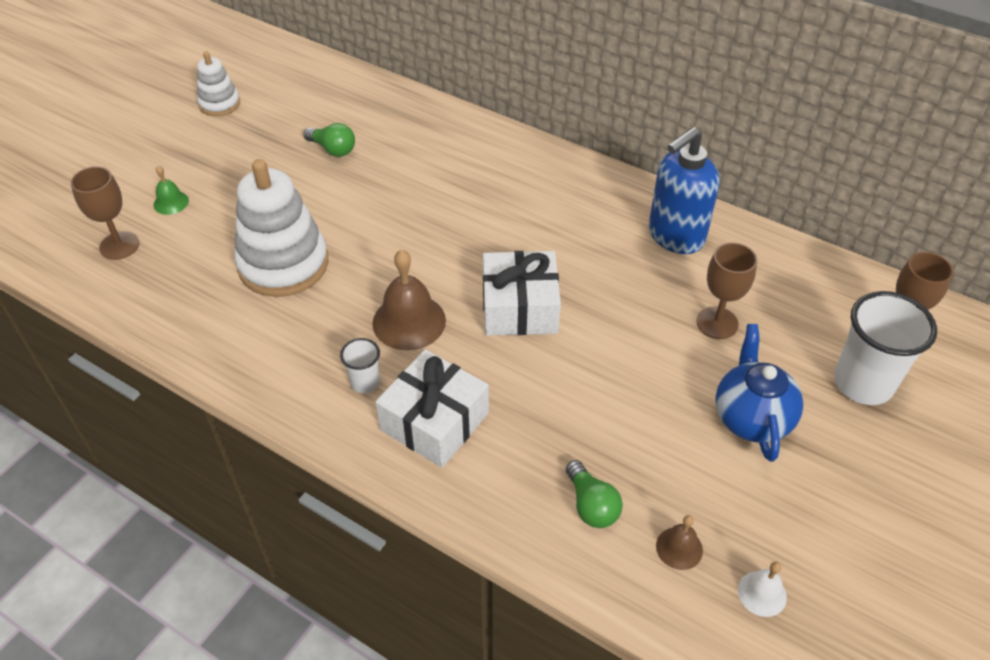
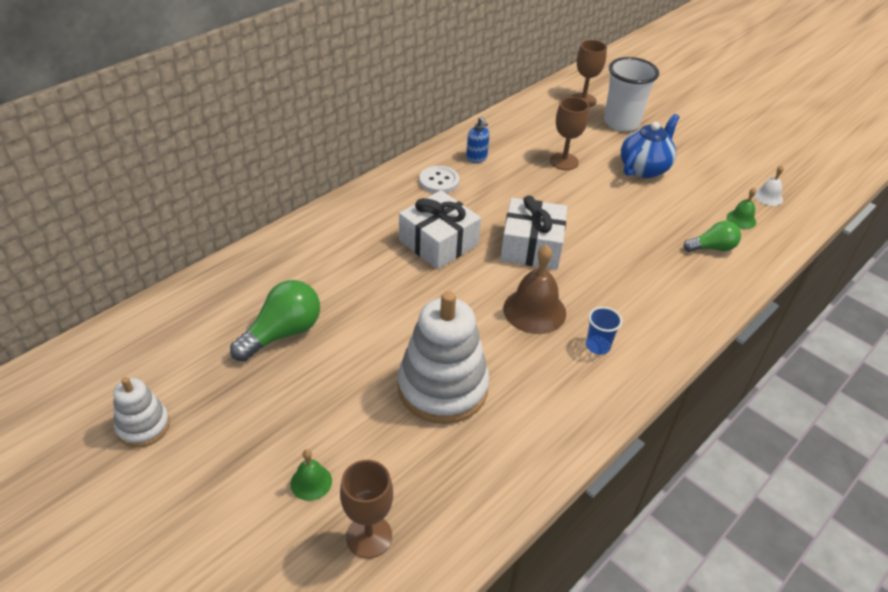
camera: 80 degrees left, 5 degrees down
green light bulb [303,123,355,157] -> green light bulb [230,280,320,362], size x1.55
white cup [340,338,380,393] -> blue cup [586,307,622,355]
white gift [376,349,489,467] -> white gift moved to [399,190,481,269]
blue soap dispenser [648,127,720,254] -> blue soap dispenser [466,117,490,163], size x0.47
brown bell [656,515,703,570] -> green bell [727,187,756,229]
blue teapot [715,324,803,462] -> blue teapot turned 120 degrees clockwise [621,114,679,178]
none -> white button [419,166,459,193]

